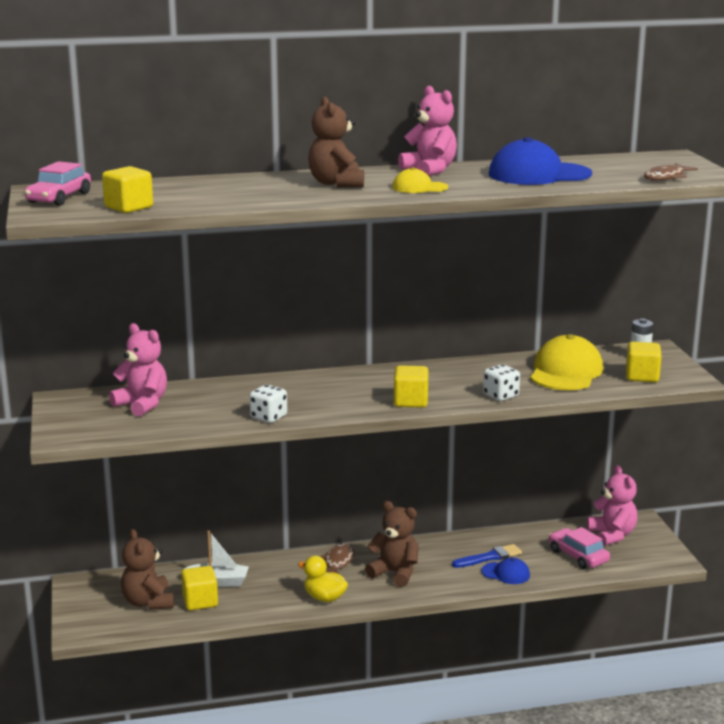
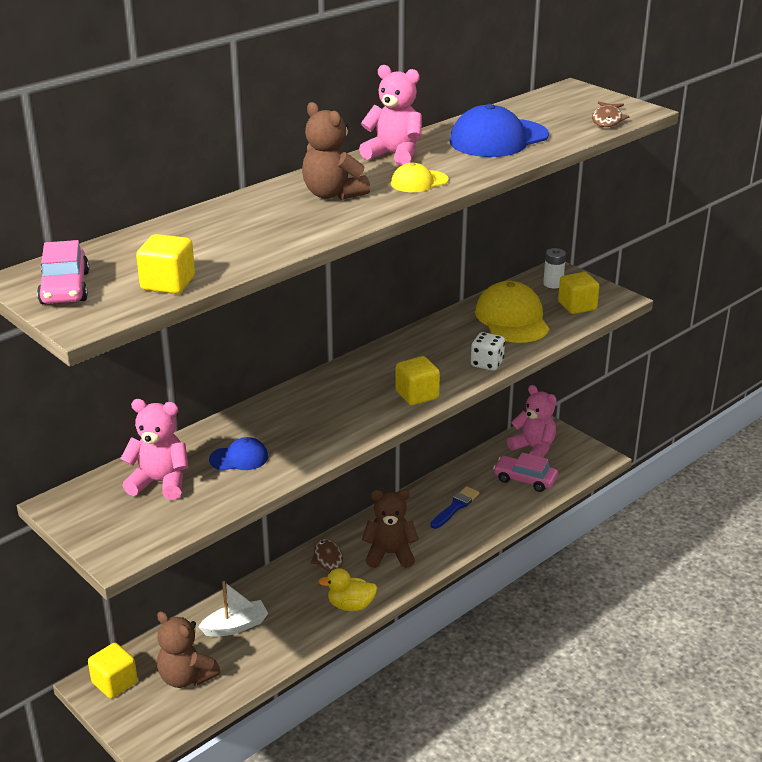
camera: 30 degrees left, 10 degrees up
yellow cube [181,566,218,610] -> yellow cube moved to [88,643,138,698]
white dice [249,385,287,423] -> none
blue cap [481,558,530,584] -> blue cap moved to [209,437,268,471]

